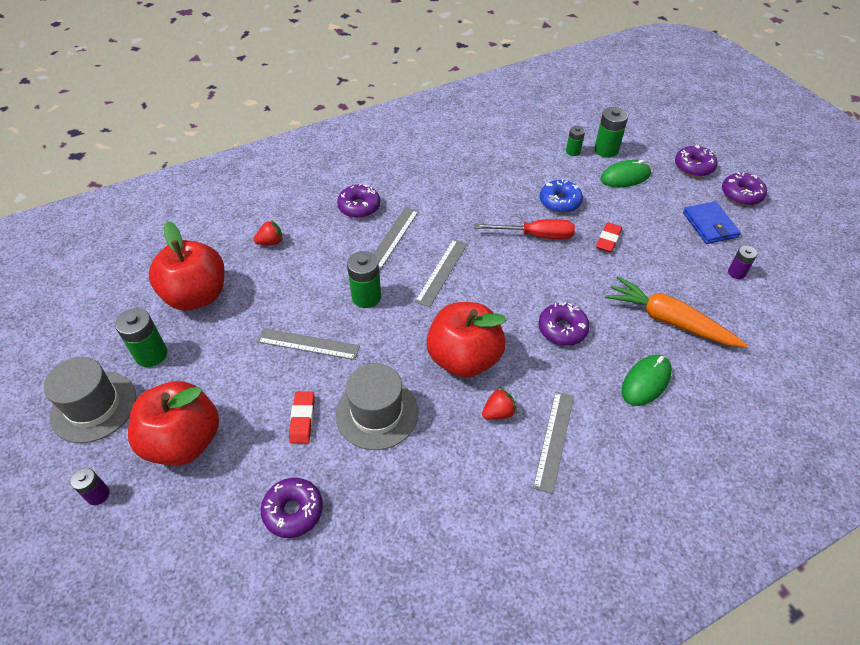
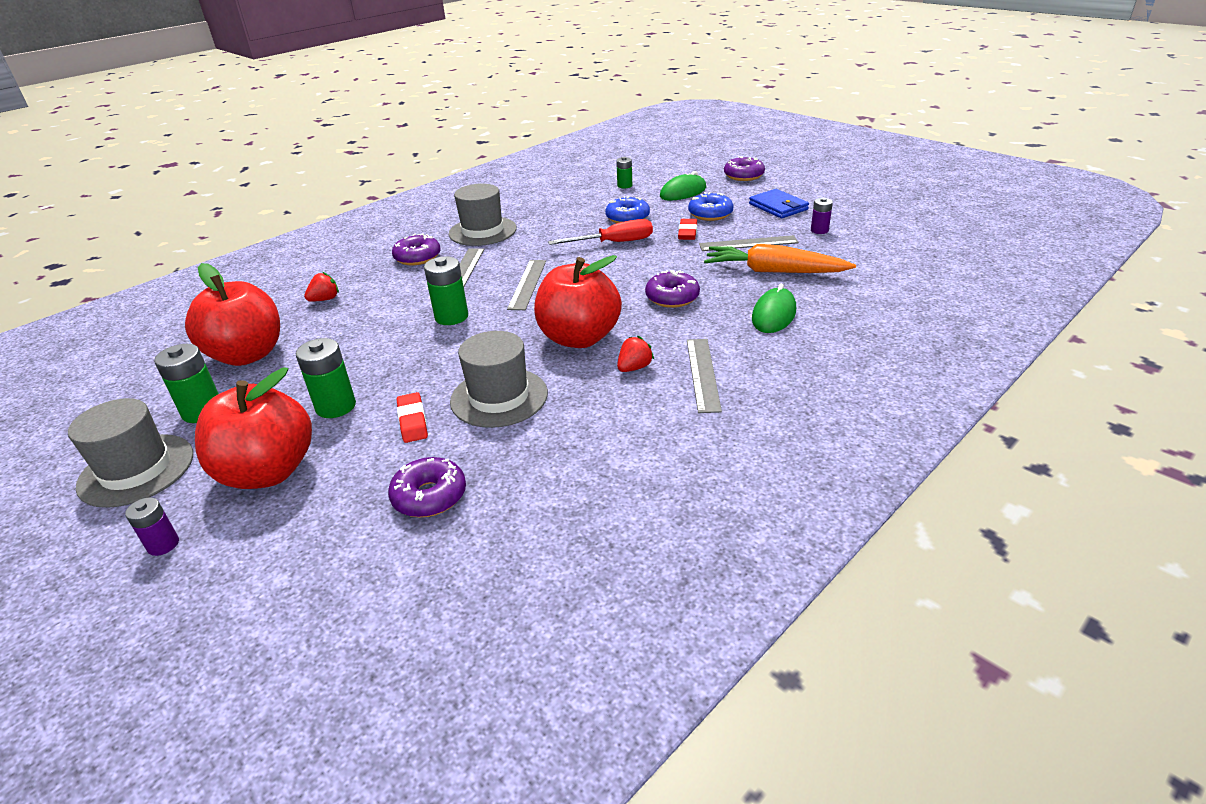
camera: 15 degrees left, 15 degrees down
grey ruler [257,328,360,360] -> grey ruler moved to [699,235,799,251]
green battery [594,107,628,158] -> green battery moved to [296,338,356,418]
purple donut [722,172,767,205] -> none
none -> grey hat [449,183,516,246]
none -> blue donut [688,192,734,221]

